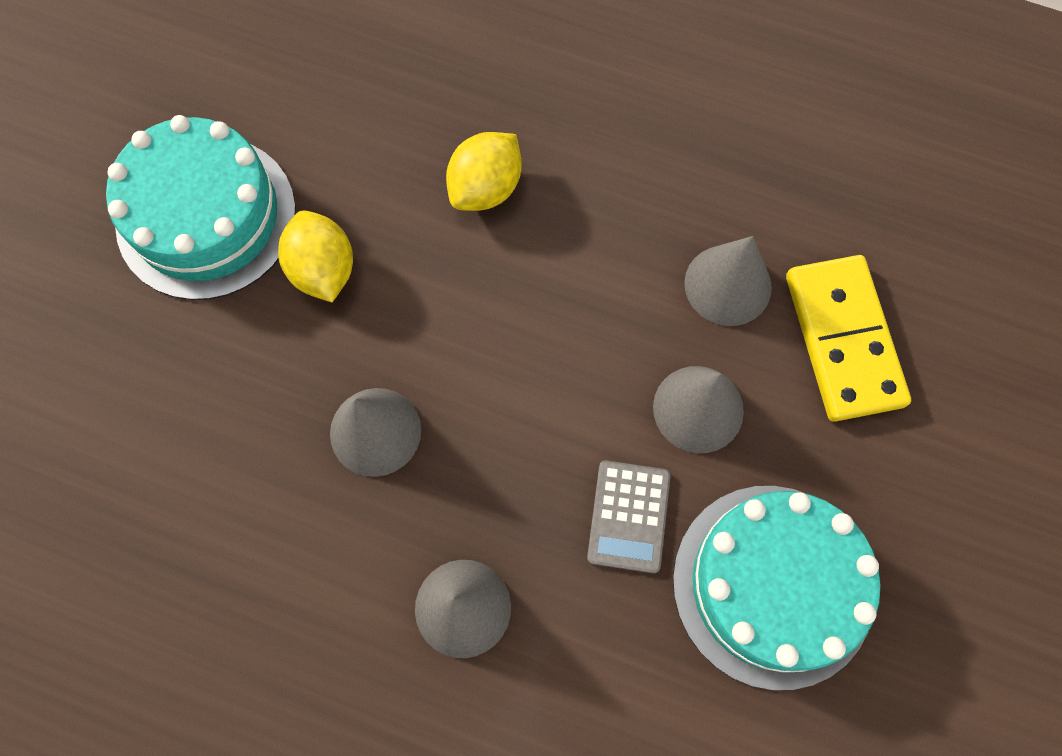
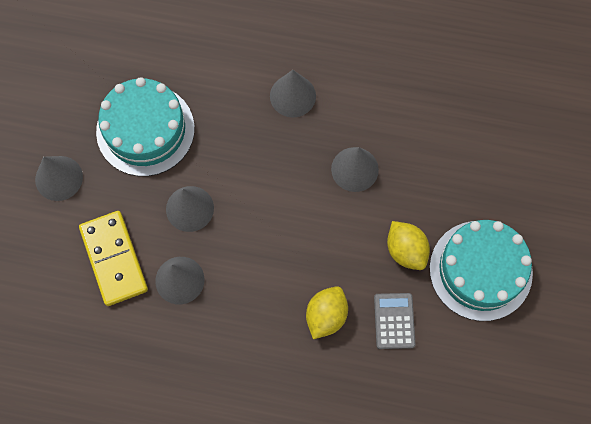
camera: 170 degrees right, 0 degrees up
grey calculator [587,460,671,573] -> grey calculator moved to [374,293,415,349]
none -> grey cone [35,156,83,201]

